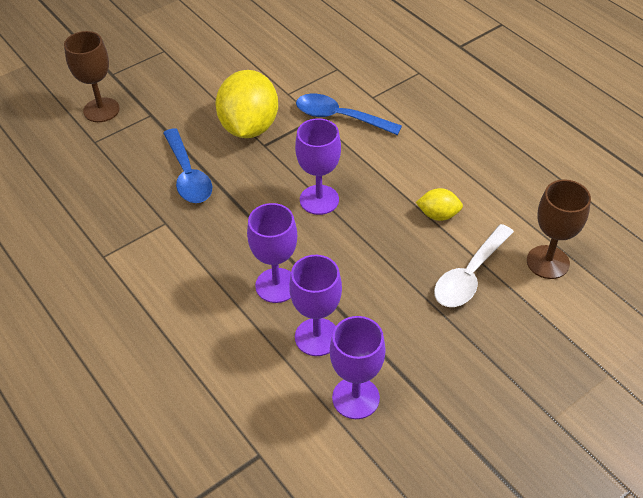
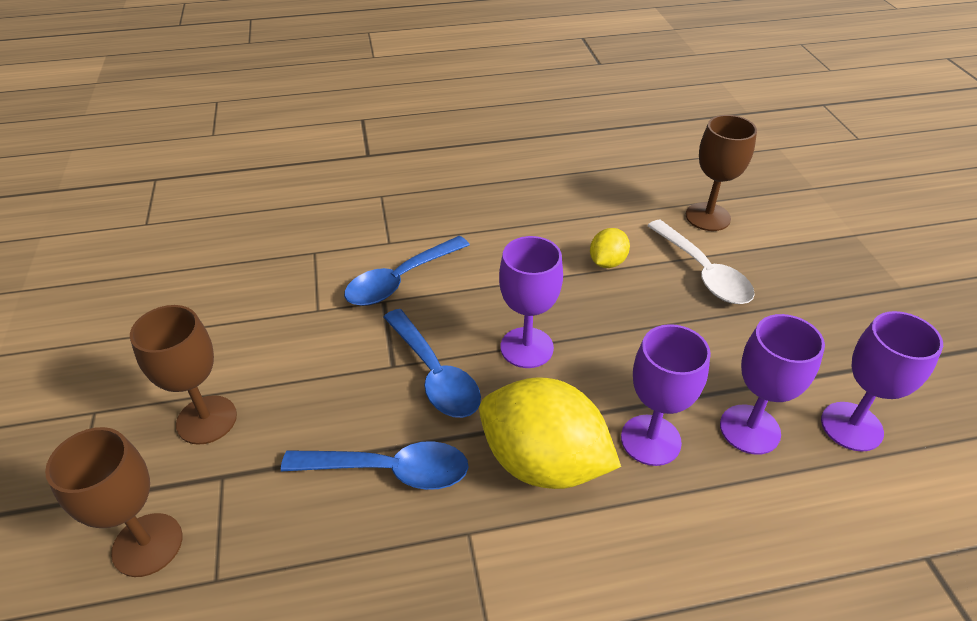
camera: 65 degrees left, 5 degrees down
yellow lemon [215,70,278,138] -> yellow lemon moved to [479,377,621,489]
none -> brown goblet [130,305,237,445]
none -> blue spoon [384,309,481,418]

